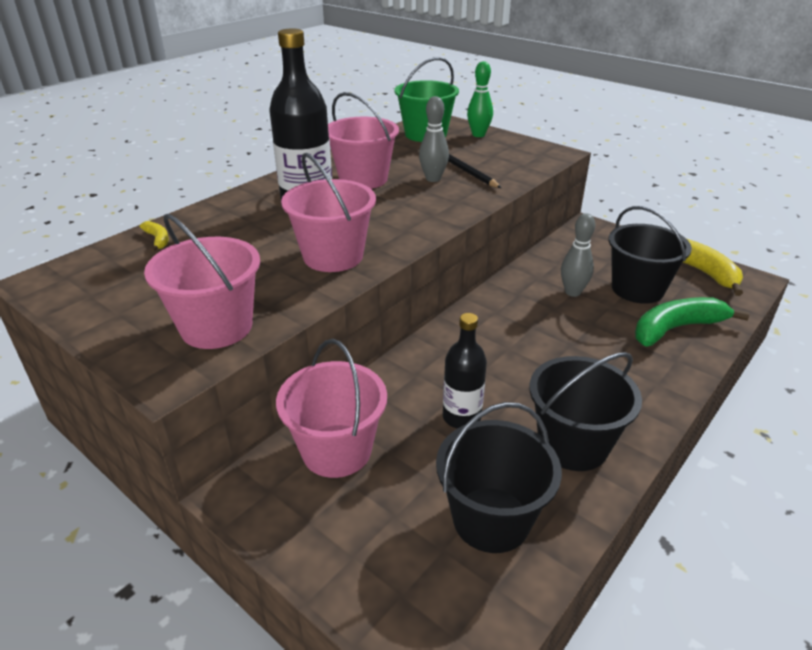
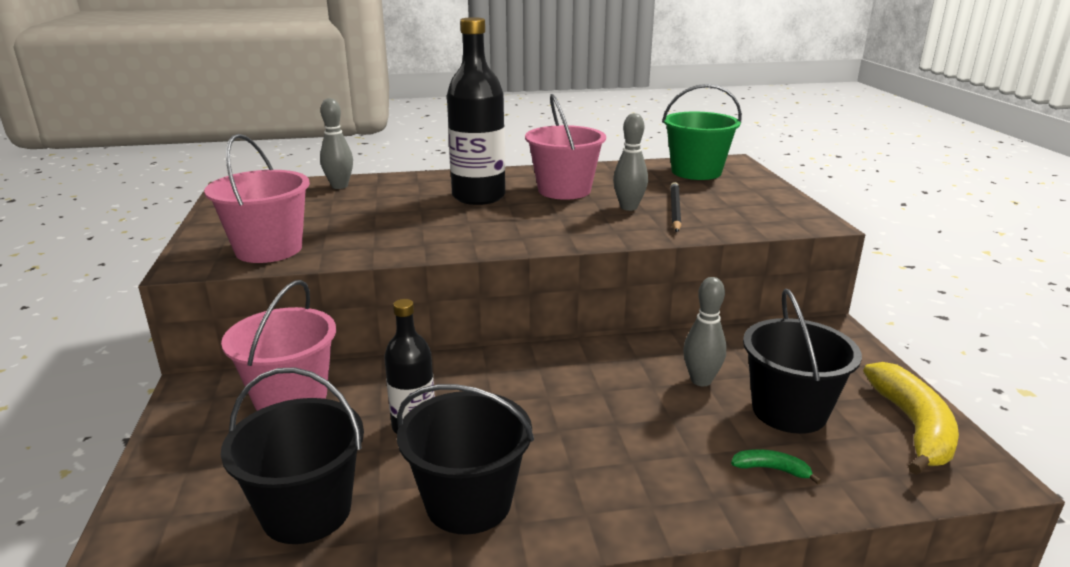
camera: 40 degrees right, 10 degrees down
yellow banana [139,221,169,252] -> grey bowling pin [320,98,353,189]
pink bucket [281,153,376,272] -> none
green bowling pin [467,61,493,137] -> none
green banana [635,297,750,346] -> green banana [731,449,821,484], size x0.45

